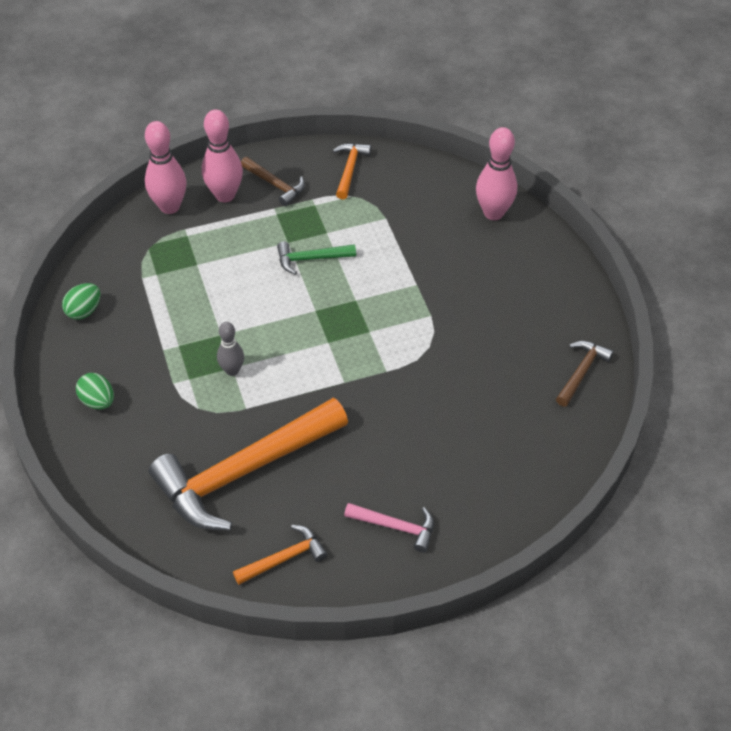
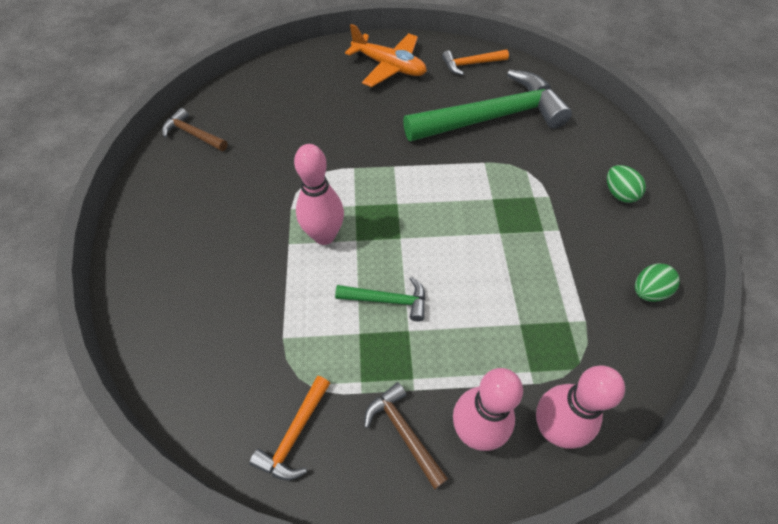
camera: 165 degrees left, 5 degrees up
orange hammer [149,398,348,530] -> green hammer [403,70,572,141]
grey bowling pin [217,322,244,376] -> none
pink hammer [344,503,434,553] -> orange plane [345,24,427,87]
pink bowling pin [476,127,517,220] -> pink bowling pin moved to [294,144,344,245]
brown hammer [556,341,614,406] -> brown hammer turned 75 degrees clockwise [162,108,228,151]

